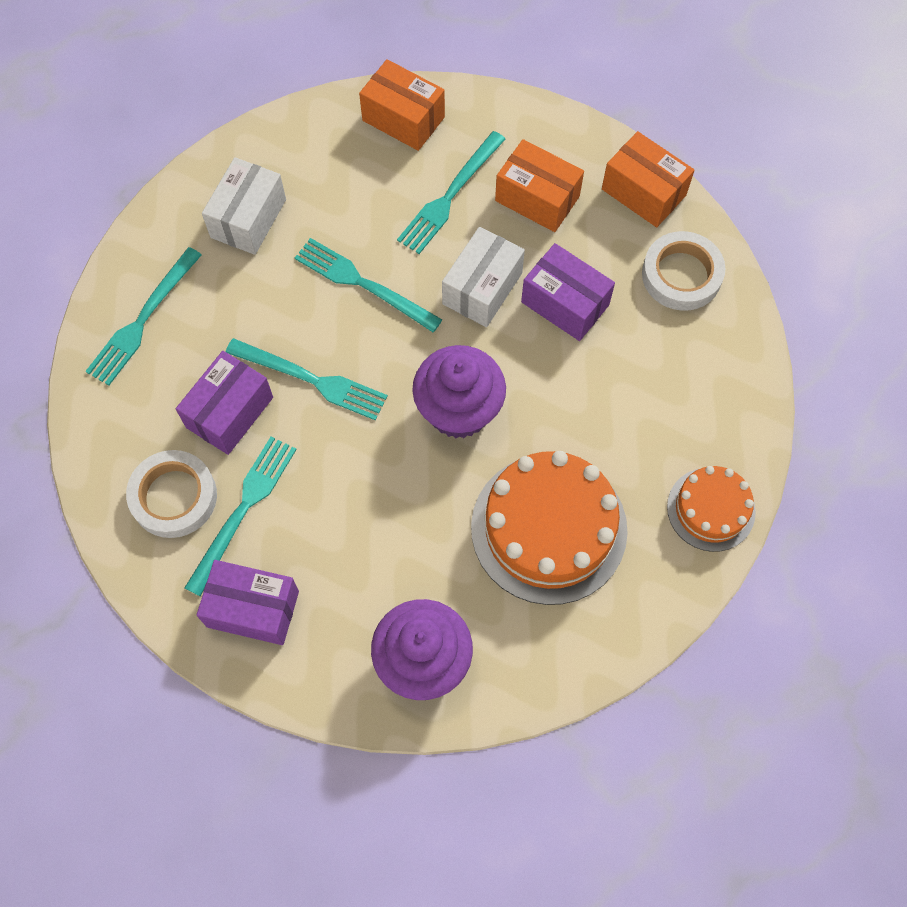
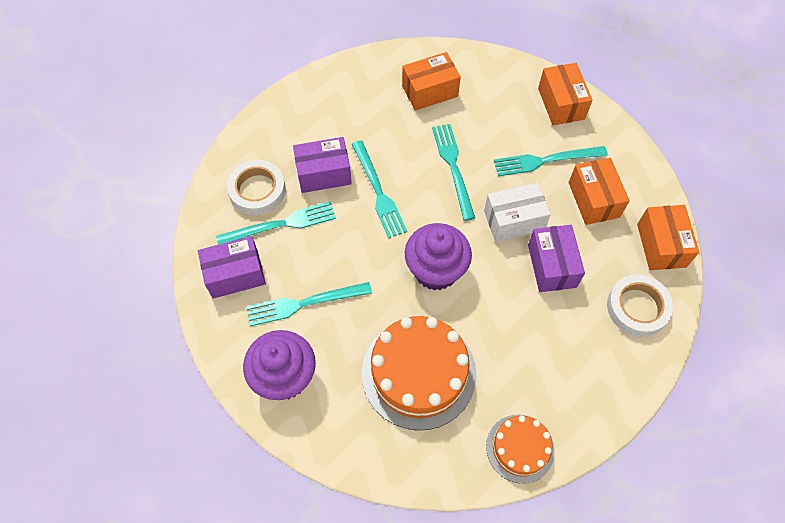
camera: 45 degrees right, 5 degrees down
turquoise fork [85,247,202,385] -> turquoise fork moved to [246,282,372,326]
purple box [196,560,299,645] -> purple box turned 75 degrees counterclockwise [198,236,266,299]
white box [202,157,286,255] -> orange box [402,52,461,111]

